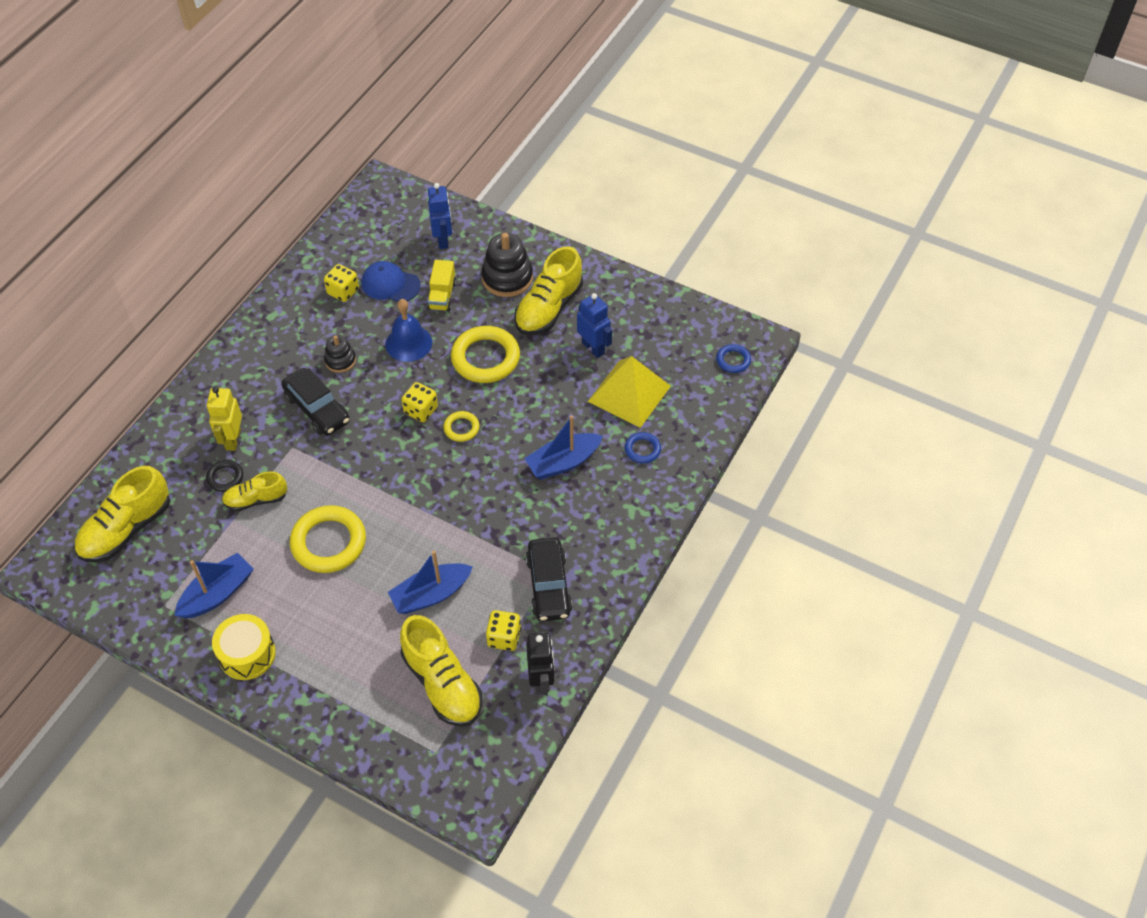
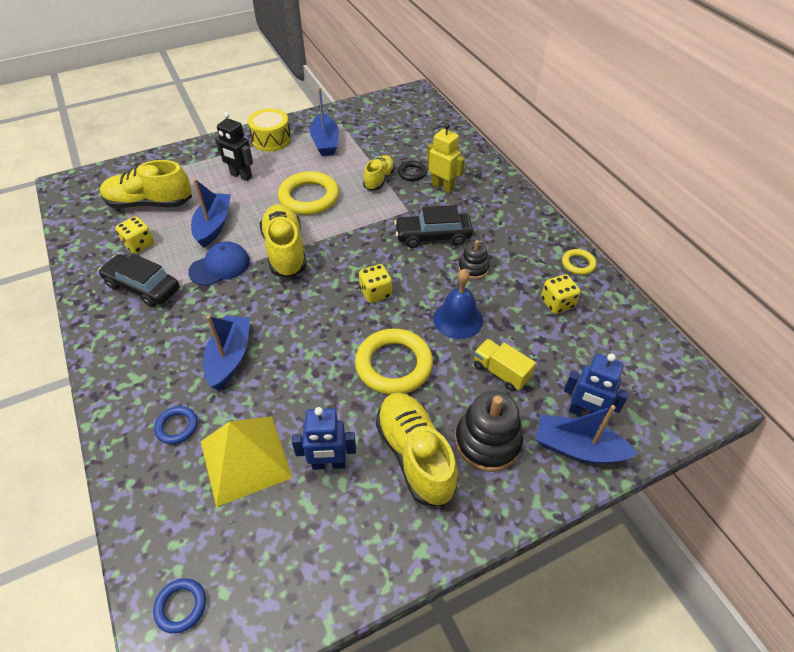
camera: 125 degrees right, 5 degrees down
yellow shoe [74,466,170,562] -> yellow shoe moved to [260,204,307,278]
blue cap [362,261,421,302] -> blue cap moved to [188,241,250,286]
yellow ring [443,411,479,442] -> yellow ring moved to [562,249,597,275]
black robot [526,632,554,695] -> black robot moved to [215,112,253,181]
none -> blue boat [536,405,638,464]

